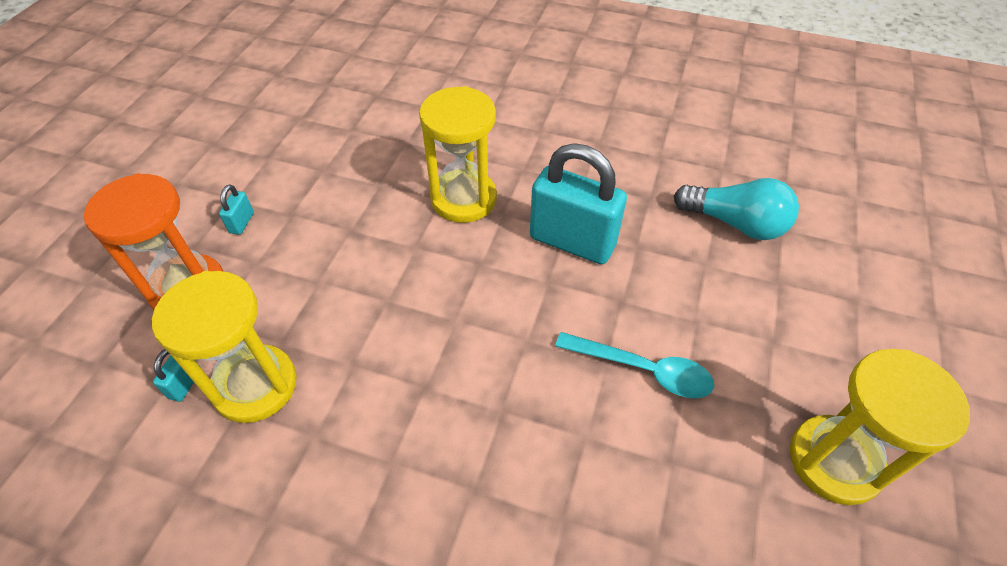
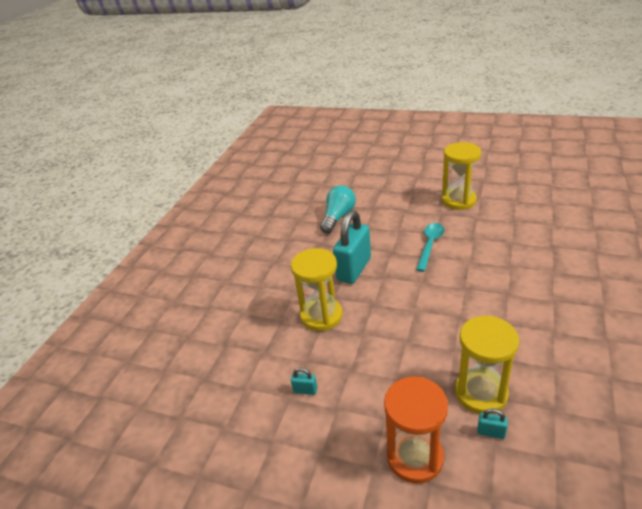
camera: 85 degrees left, 15 degrees down
turquoise padlock [219,185,254,235] -> turquoise padlock moved to [291,368,317,395]

